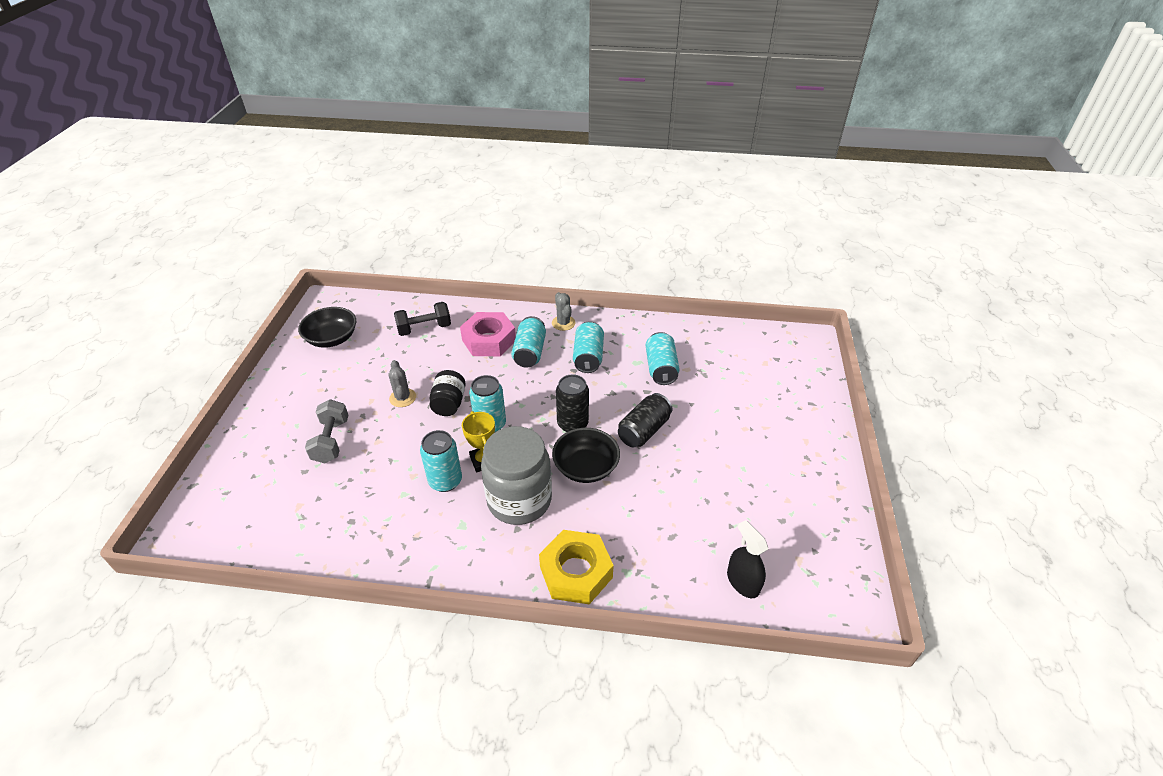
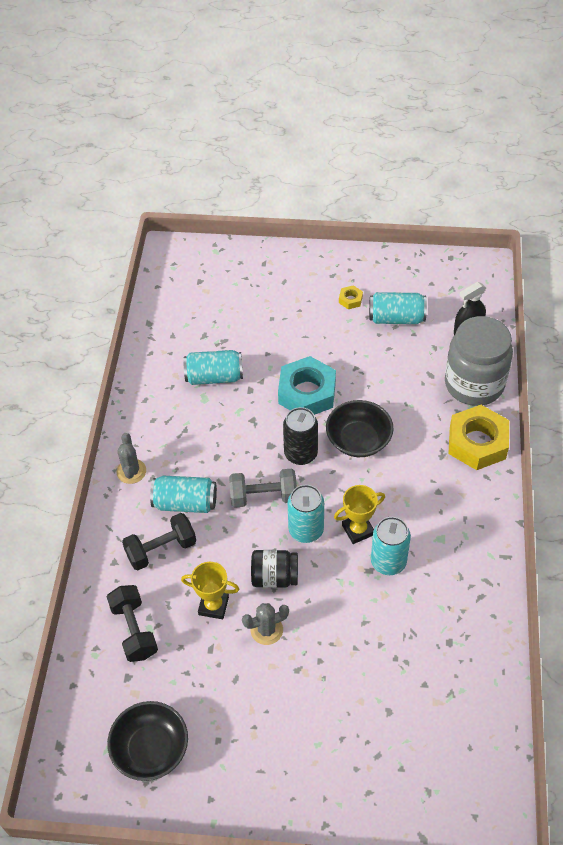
camera: 90 degrees left, 10 degrees up
grey dumbbell [305,399,348,463] -> grey dumbbell moved to [229,469,297,508]
pink nut [460,312,516,356] -> black dumbbell [122,513,196,570]
grey jar [481,426,552,525] -> grey jar moved to [445,316,513,406]
grey cactus [552,292,576,331] -> grey cactus turned 75 degrees counterclockwise [117,433,146,484]
turquoise can [573,321,604,373] -> turquoise can moved to [369,292,427,324]
black can [618,393,672,447] -> turquoise nut [278,356,336,415]
none -> yellow trophy [181,562,239,619]
none -> yellow nut [339,285,363,309]

